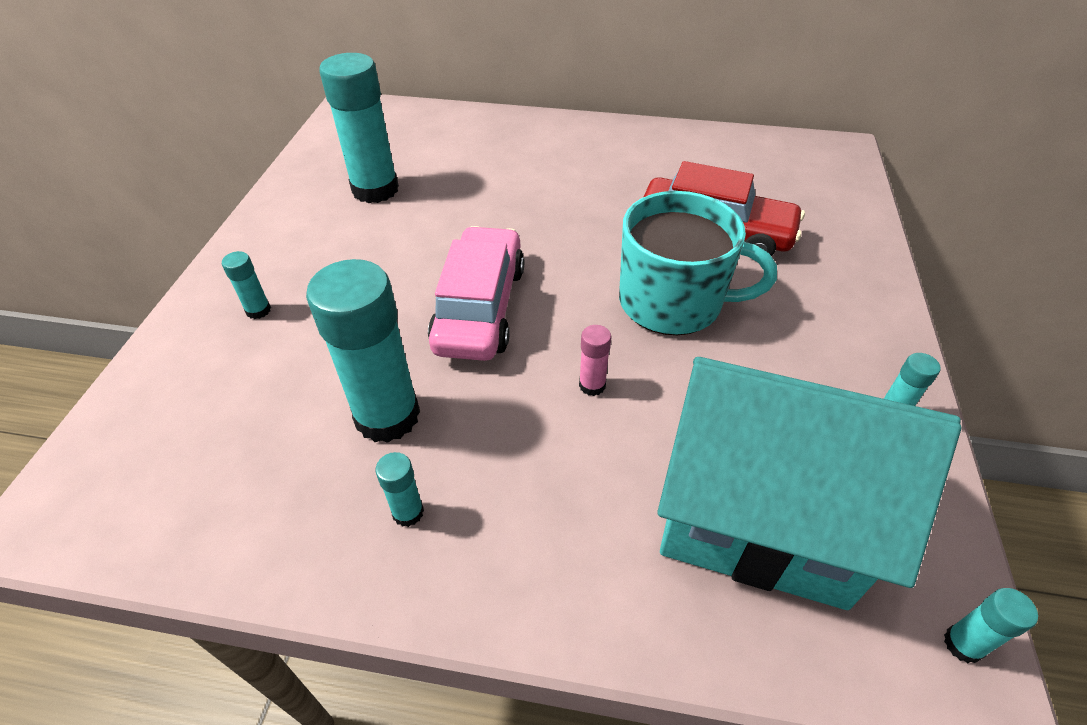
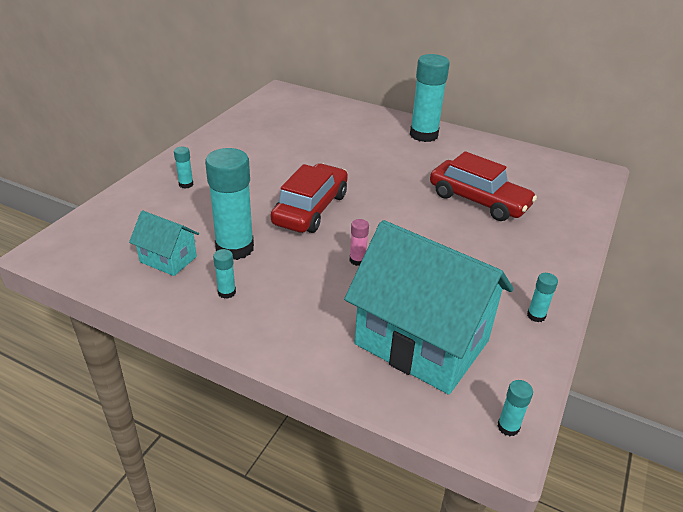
camera: 15 degrees right, 10 degrees down
turquoise glue stick [319,53,399,203] -> turquoise glue stick moved to [410,54,450,142]
pink car [428,226,524,361] -> red car [271,163,348,233]
turquoise mug [619,191,777,335] -> none
none -> turquoise house [129,211,199,276]

